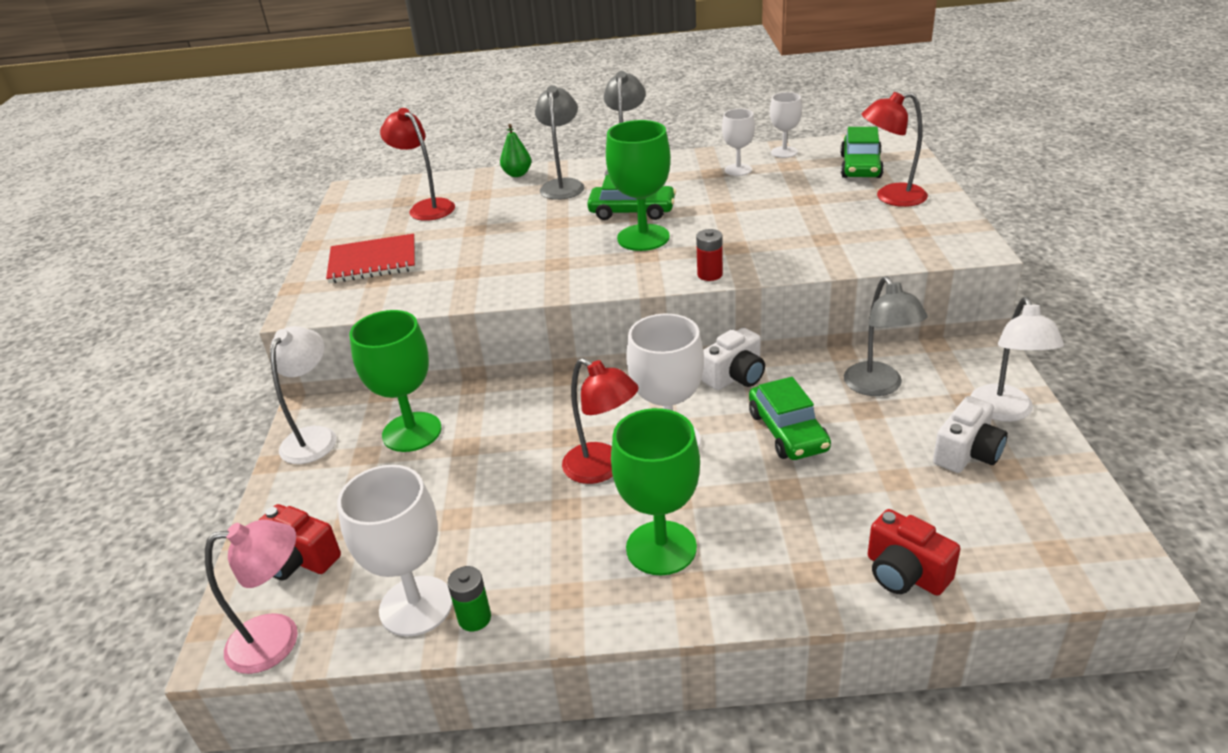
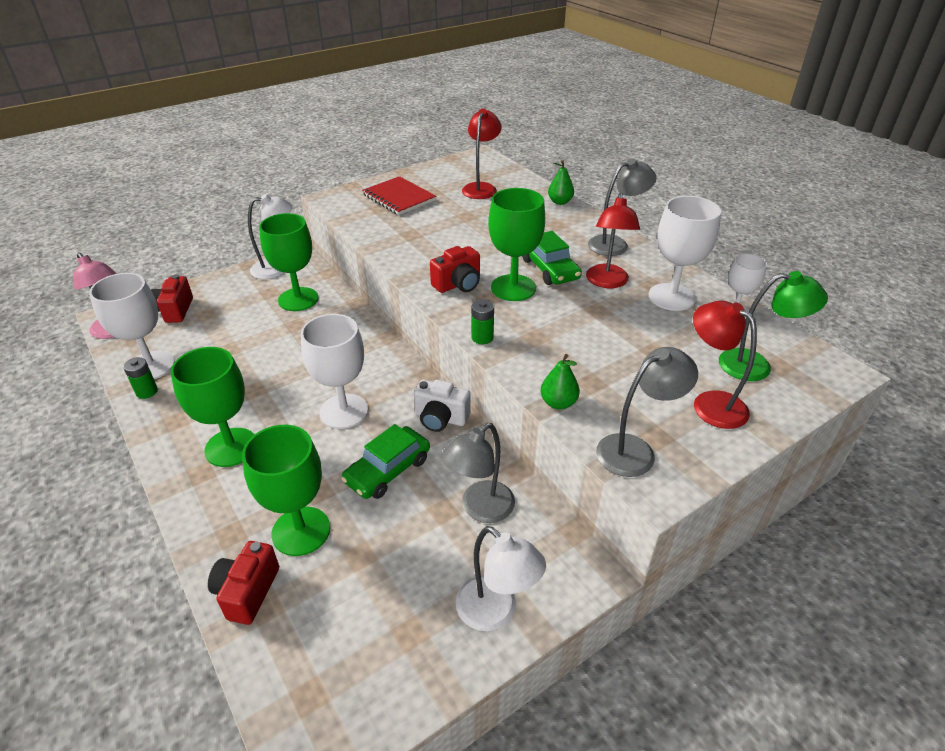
camera: 55 degrees right, 5 degrees up
grey lamp [535,85,585,200] -> grey lamp moved to [596,347,698,477]
red lamp [562,358,639,484] -> red lamp moved to [586,193,640,288]
red battery [696,229,723,281] -> green battery [471,299,494,344]
white goblet [722,109,755,176] -> white goblet [649,196,721,311], size x1.72
green car [840,127,884,178] -> green lamp [719,271,828,381]
white camera [933,396,1008,473] -> none
white lamp [971,297,1064,422] -> white lamp turned 105 degrees counterclockwise [456,526,546,631]
none -> green goblet [242,425,330,556]
none -> red camera [430,246,480,293]
none -> green pear [540,354,580,409]

